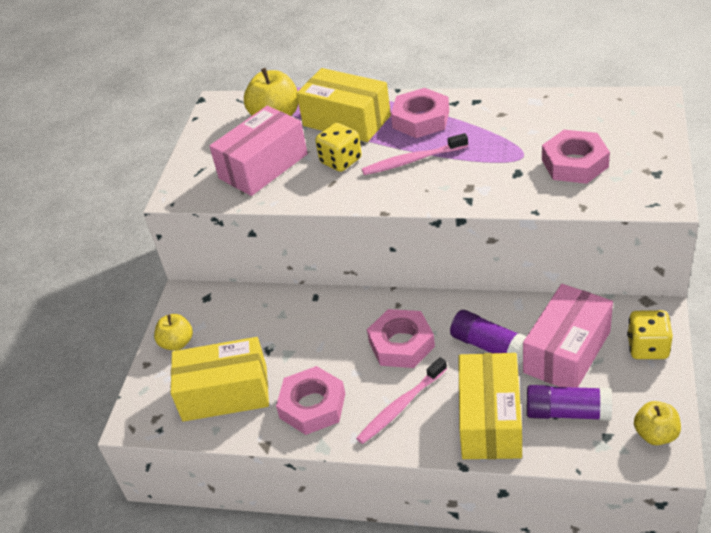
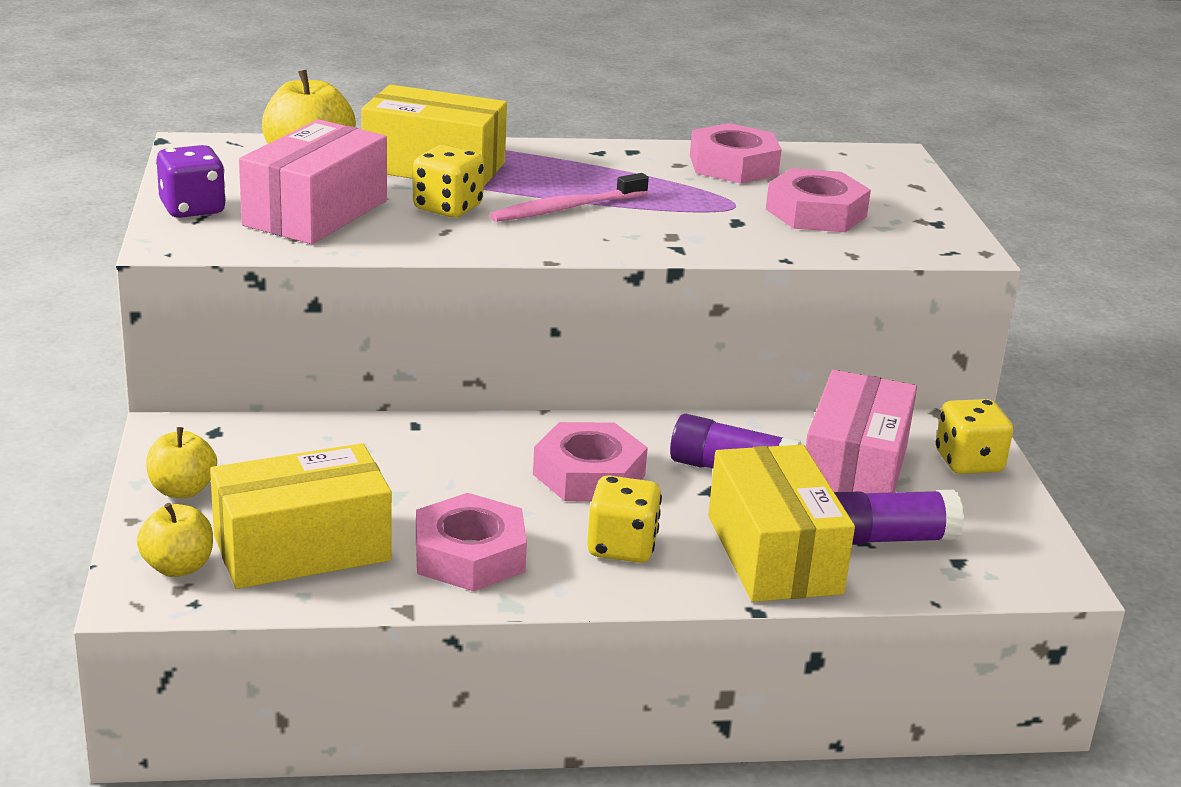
camera: 25 degrees left, 15 degrees down
pink toothbrush [356,357,447,444] -> yellow dice [587,475,662,563]
pink nut [391,88,449,138] -> pink nut moved to [690,123,782,184]
yellow apple [634,401,681,445] -> yellow apple moved to [137,503,213,577]
none -> purple dice [157,145,226,218]

